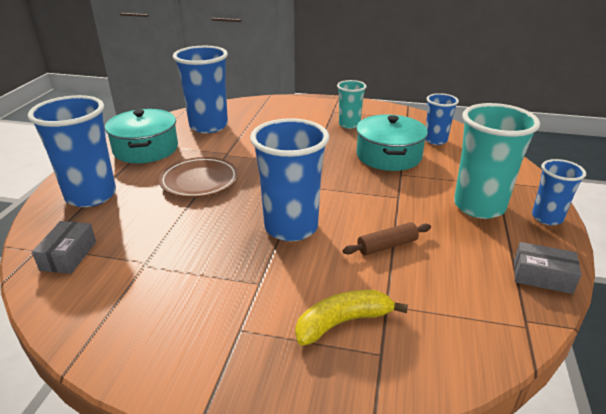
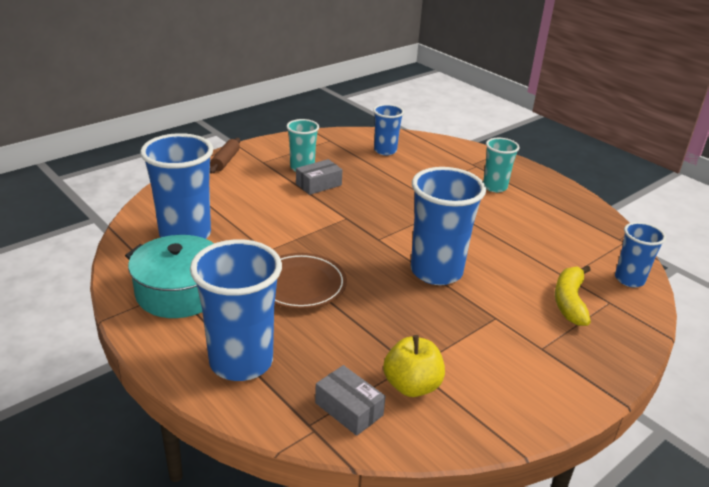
camera: 55 degrees left, 0 degrees up
brown rolling pin [343,222,431,255] -> brown rolling pin moved to [210,138,240,173]
turquoise pot [356,114,428,171] -> none
turquoise cup [454,103,540,219] -> turquoise cup [483,138,519,192], size x0.57
grey box [514,242,582,294] -> grey box moved to [296,159,342,195]
blue cup [532,159,586,225] -> blue cup moved to [615,222,666,287]
none -> yellow apple [383,335,445,397]

